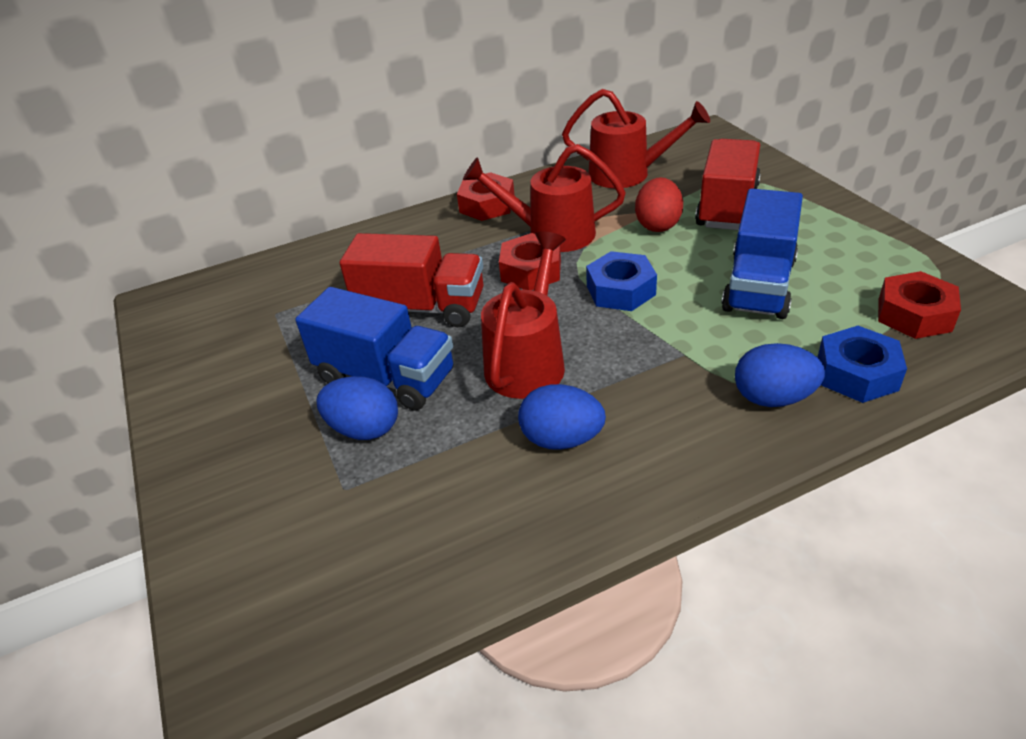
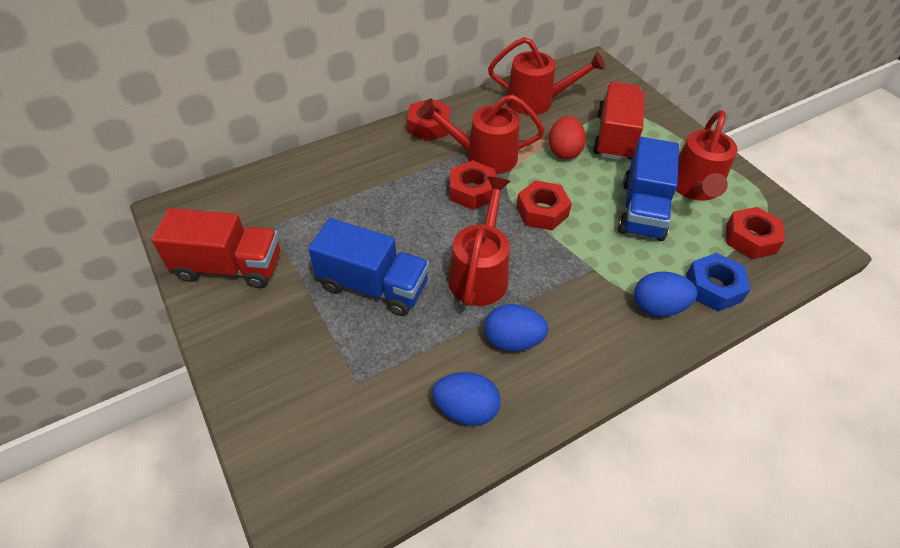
camera: 10 degrees left, 10 degrees up
blue egg [317,376,398,440] -> blue egg moved to [432,372,501,426]
red truck [340,233,483,327] -> red truck moved to [152,208,280,288]
blue nut [586,251,657,311] -> red nut [516,180,572,230]
none -> red watering can [676,110,738,201]

